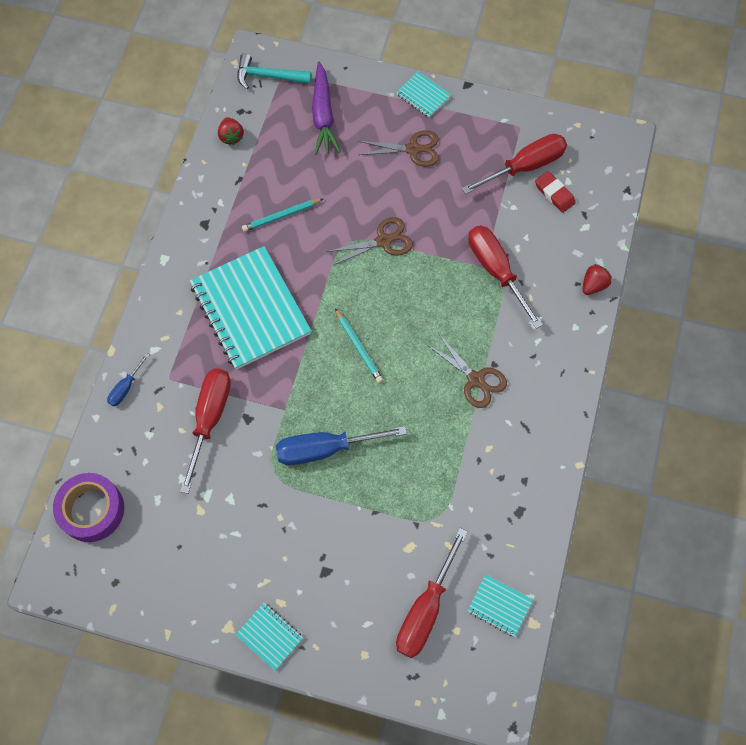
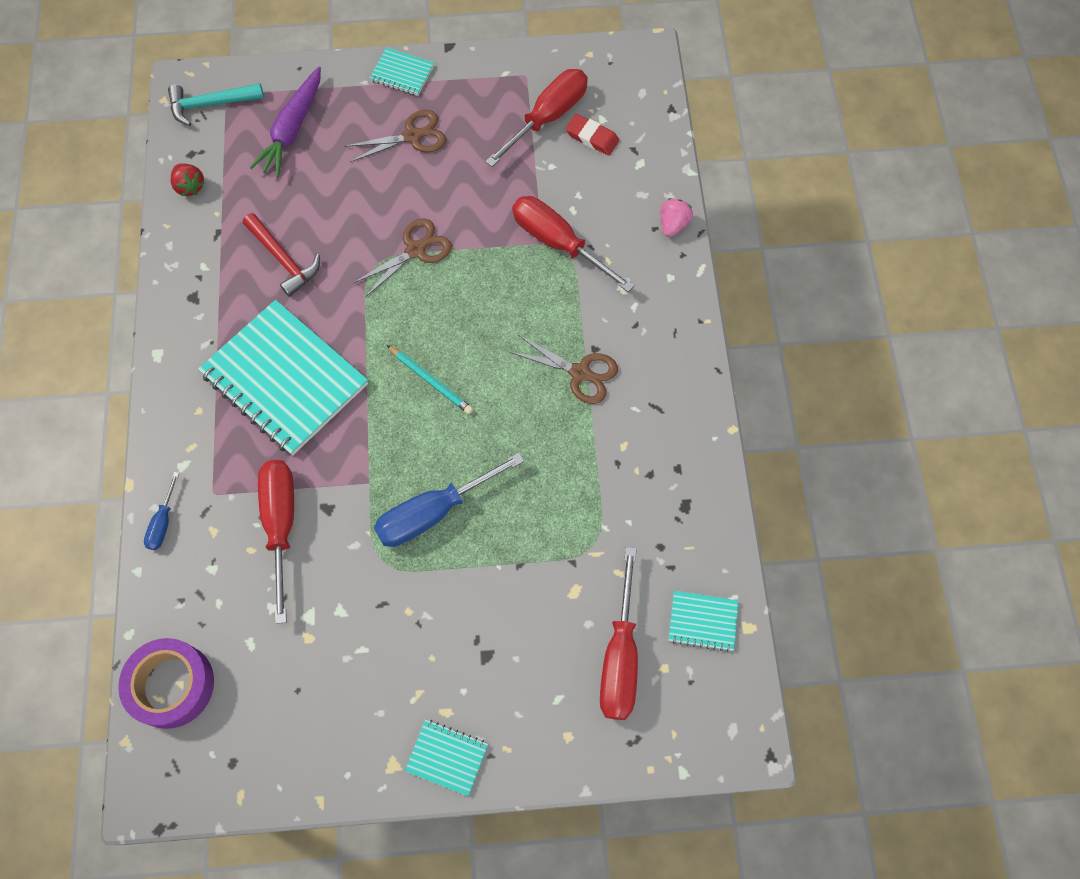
camera: 20 degrees left, 0 degrees up
turquoise pencil [242,199,323,232] -> red hammer [243,213,320,297]
purple carrot [312,61,341,155] -> purple carrot turned 45 degrees clockwise [249,67,321,177]
red strawberry [582,264,612,295] -> pink strawberry [661,198,693,237]

